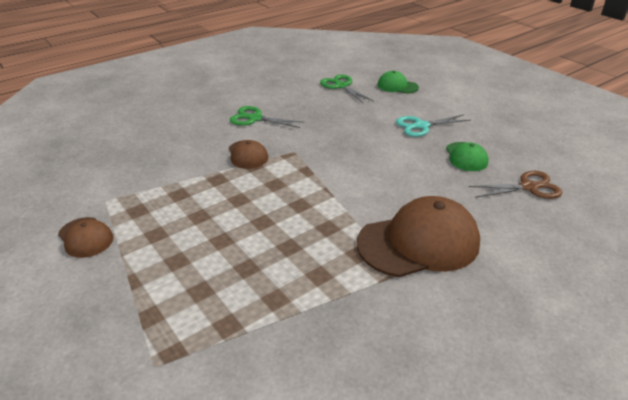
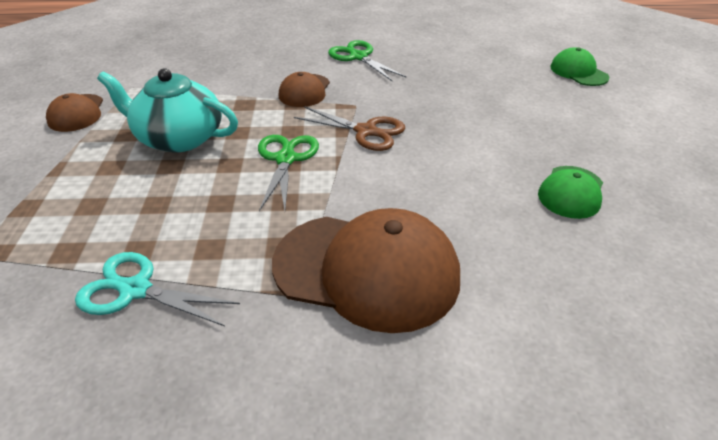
camera: 35 degrees right, 5 degrees up
green scissors [320,74,374,104] -> green scissors moved to [258,135,319,211]
turquoise scissors [396,114,471,137] -> turquoise scissors moved to [75,252,240,326]
brown scissors [469,171,563,199] -> brown scissors moved to [294,106,405,151]
none -> turquoise teapot [97,68,238,152]

